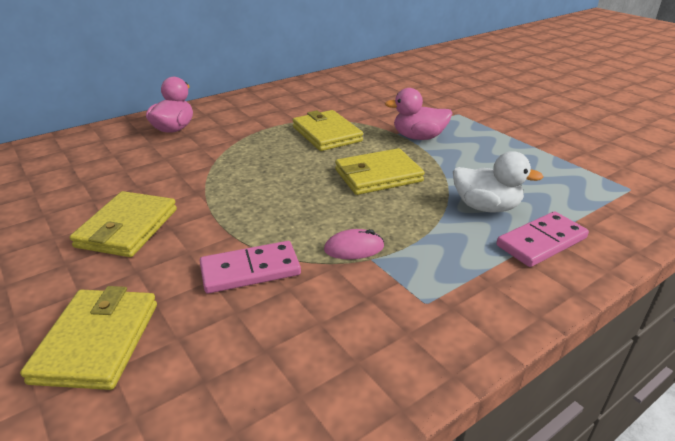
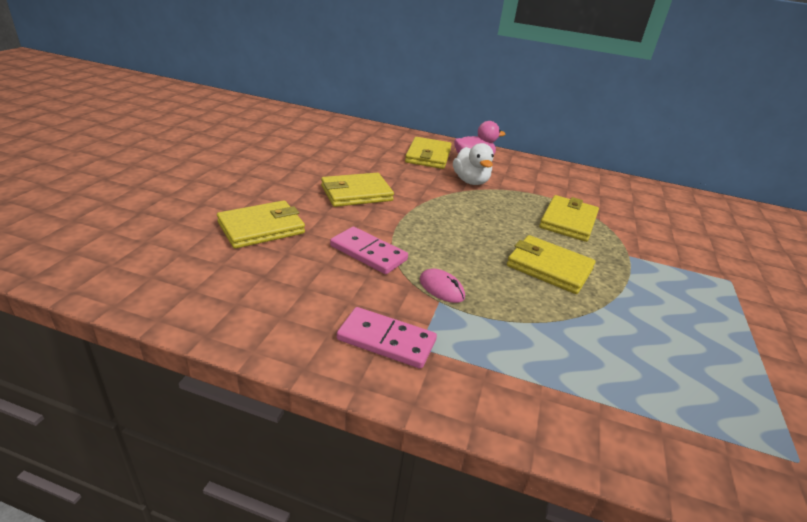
camera: 50 degrees right, 0 degrees up
pink duck [385,88,452,140] -> none
white duck [453,151,543,212] -> white duck moved to [453,143,494,185]
pink domino [496,211,589,267] -> pink domino moved to [337,307,437,369]
none -> yellow wallet [405,137,452,169]

